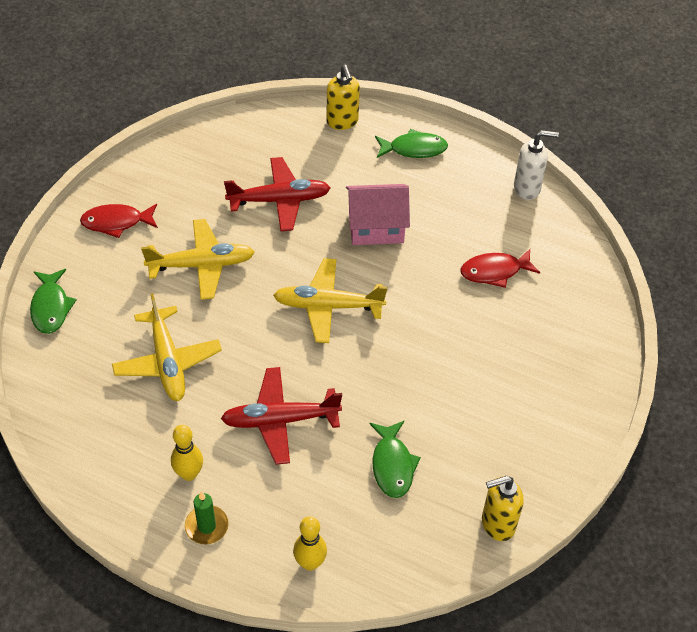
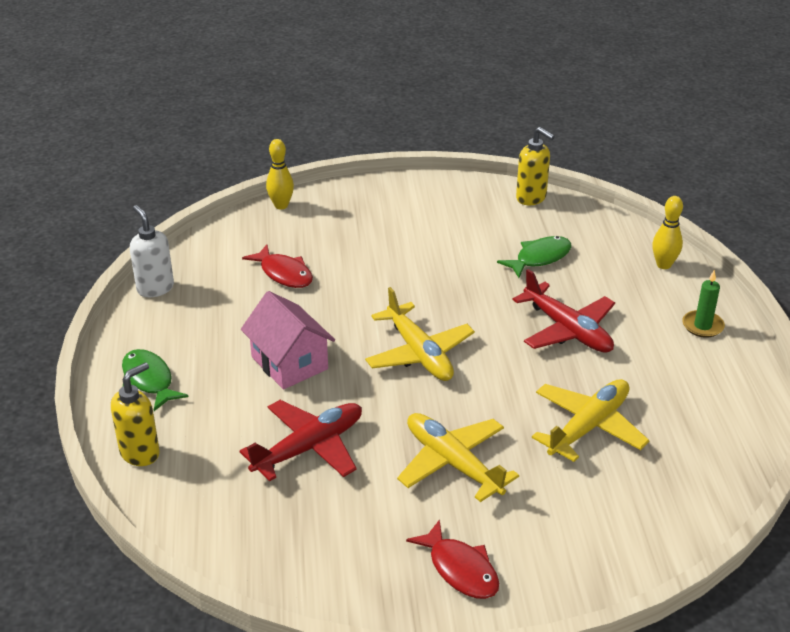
camera: 120 degrees left, 15 degrees down
green fish [30,269,76,334] -> none
yellow bowling pin [171,424,203,481] -> yellow bowling pin moved to [266,139,294,209]
red plane [224,157,331,232] -> red plane turned 90 degrees clockwise [240,400,362,481]

